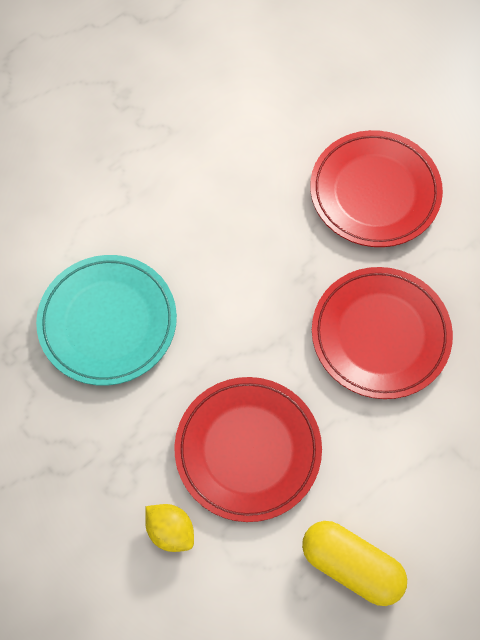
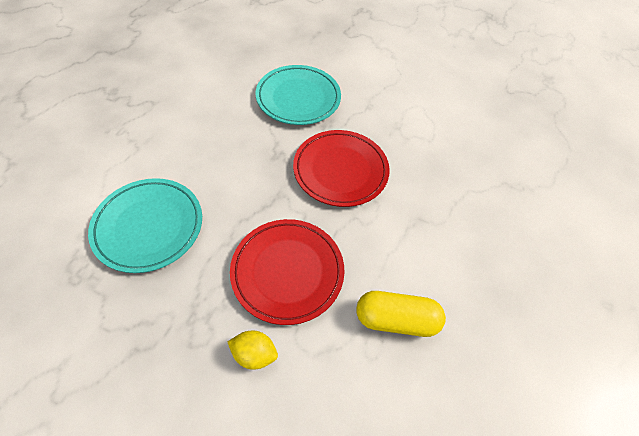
camera: 30 degrees left, 10 degrees down
red plate [310,130,443,247] -> turquoise plate [256,65,341,125]

